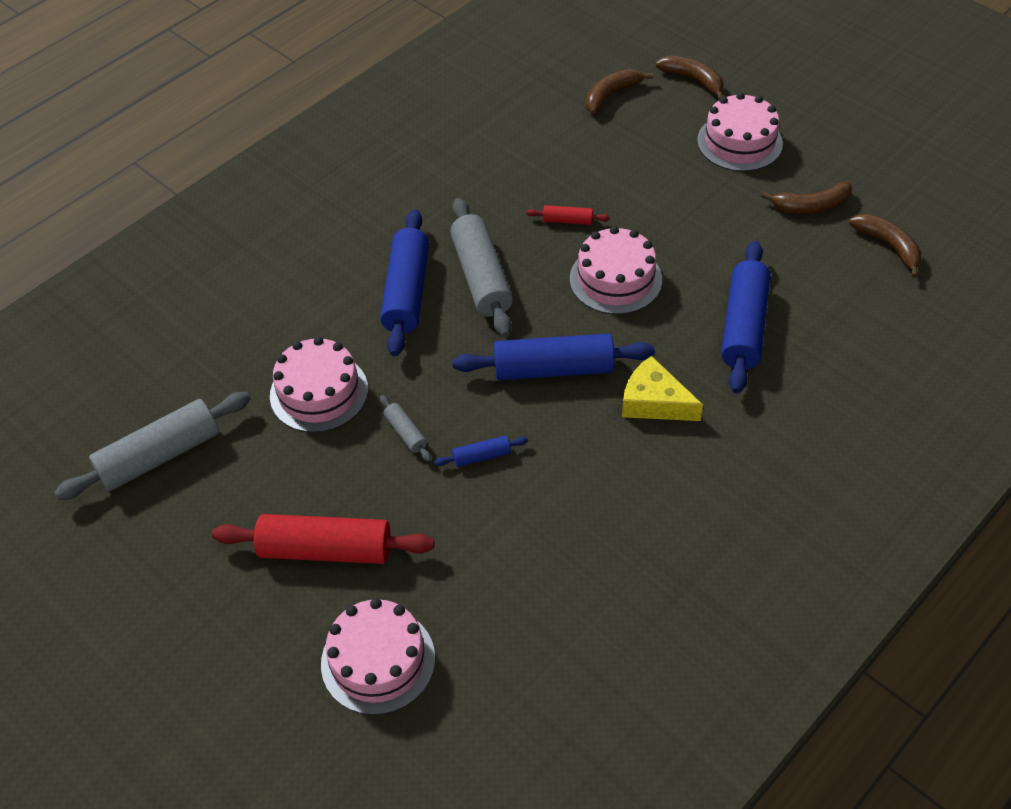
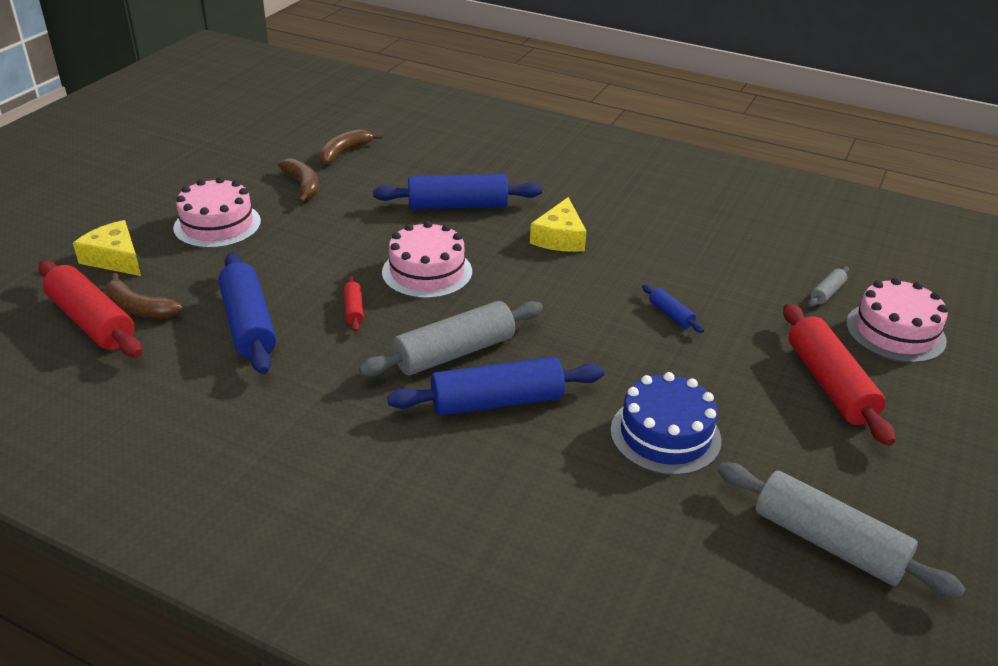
camera: 110 degrees left, 15 degrees down
pink cake [270,337,368,433] -> blue cake [610,372,721,475]
grey rolling pin [380,395,431,462] -> grey rolling pin moved to [808,267,849,307]
blue rolling pin [453,334,655,380] -> blue rolling pin moved to [218,253,277,374]
brown banana [655,55,724,100] -> yellow cheese [73,220,141,276]
none -> red rolling pin [38,260,142,357]

